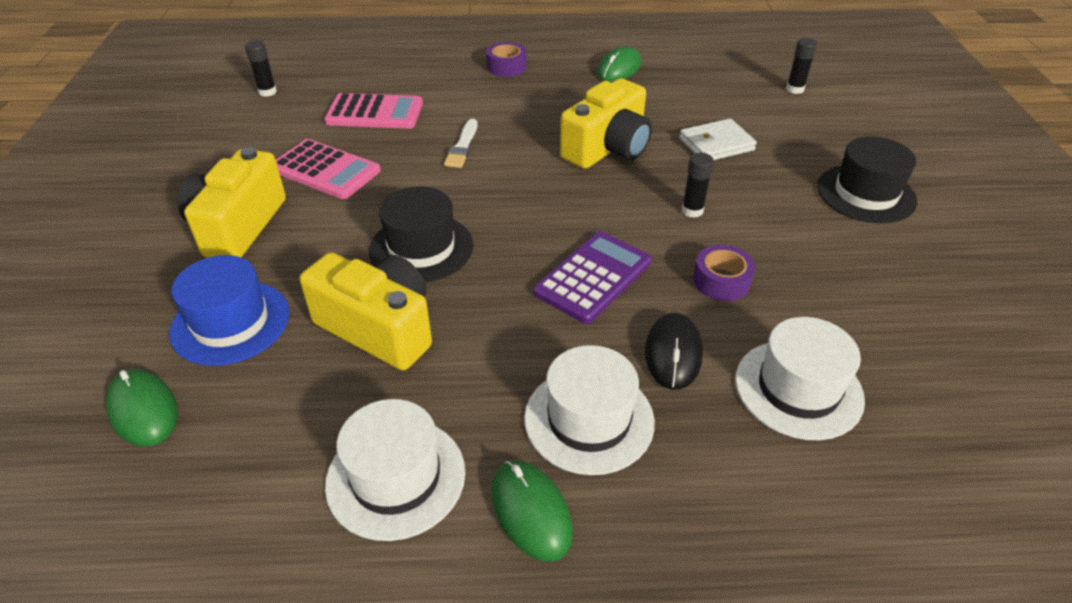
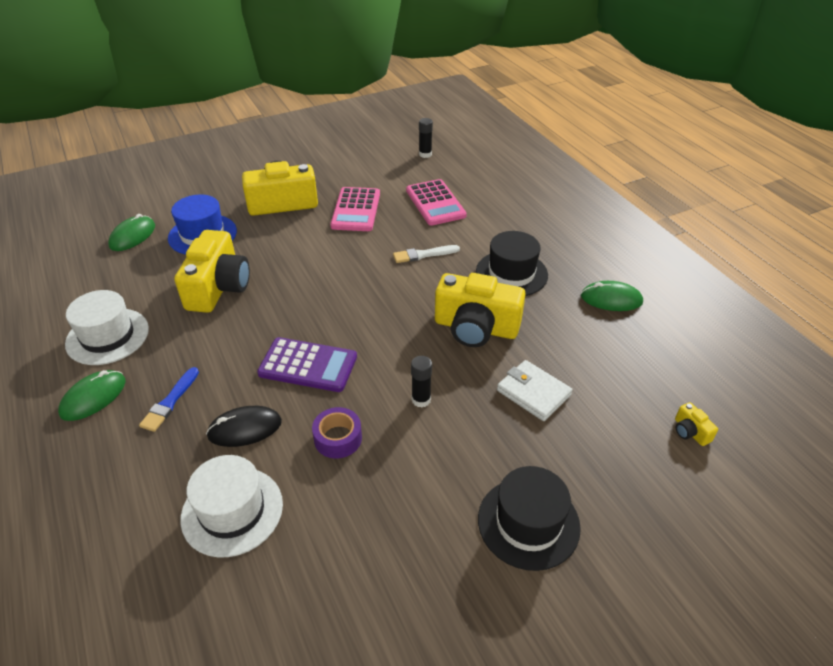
camera: 65 degrees right, 0 degrees up
black hat [369,186,473,282] -> black hat moved to [476,231,548,296]
purple tape [486,42,526,77] -> none
white hat [524,345,655,475] -> blue brush [139,367,199,432]
black glue stick [786,38,817,94] -> yellow camera [675,402,718,446]

